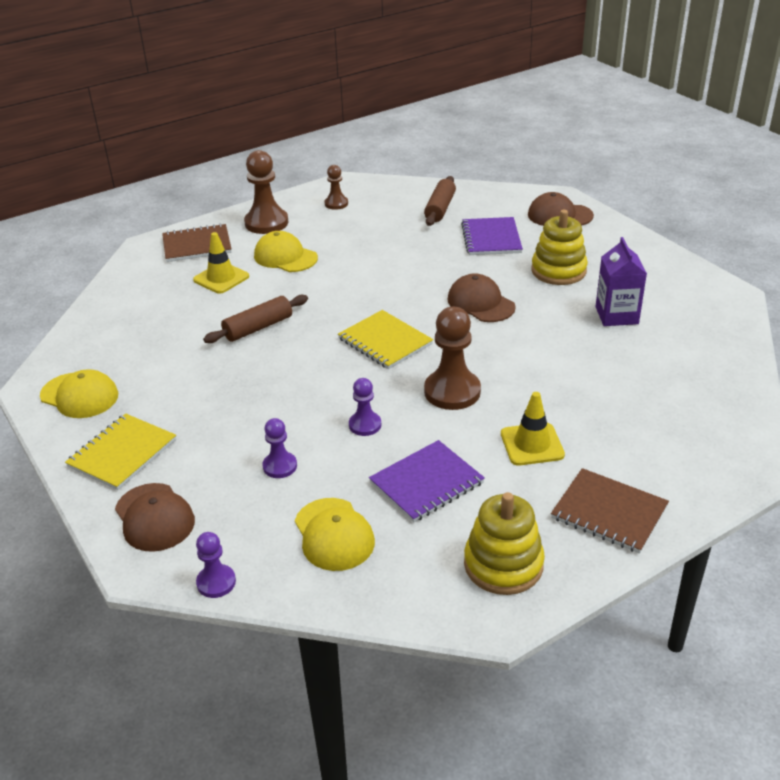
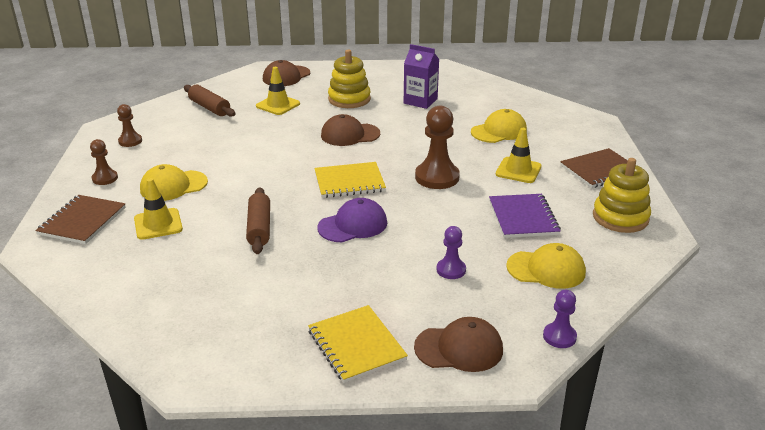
camera: 60 degrees left, 5 degrees down
yellow cap [40,369,118,418] -> yellow cap moved to [471,109,527,143]
brown pawn [244,150,288,234] -> brown pawn [90,139,118,185], size x0.56
purple pawn [349,378,381,436] -> none
purple notebook [461,217,523,255] -> yellow traffic cone [256,67,300,115]
none -> purple cap [317,198,387,242]

